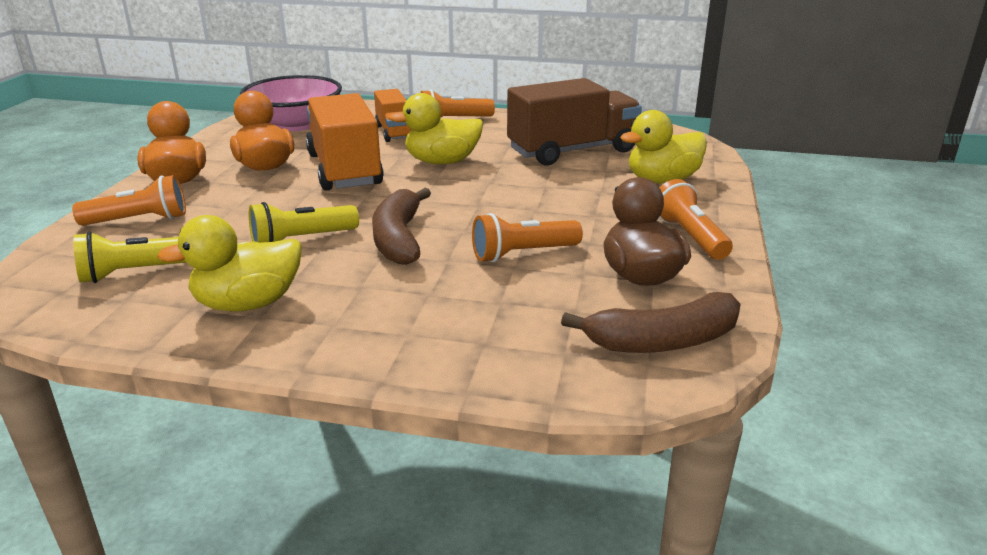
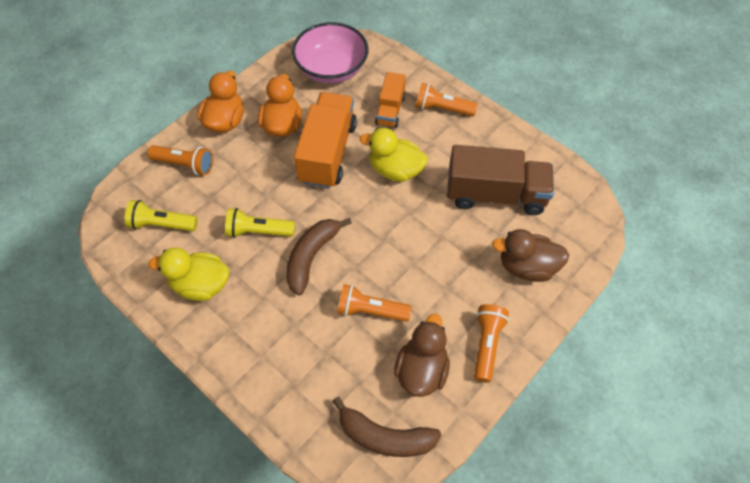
camera: 30 degrees right, 30 degrees up
yellow duck [620,110,707,184] -> brown duck [492,229,569,282]

